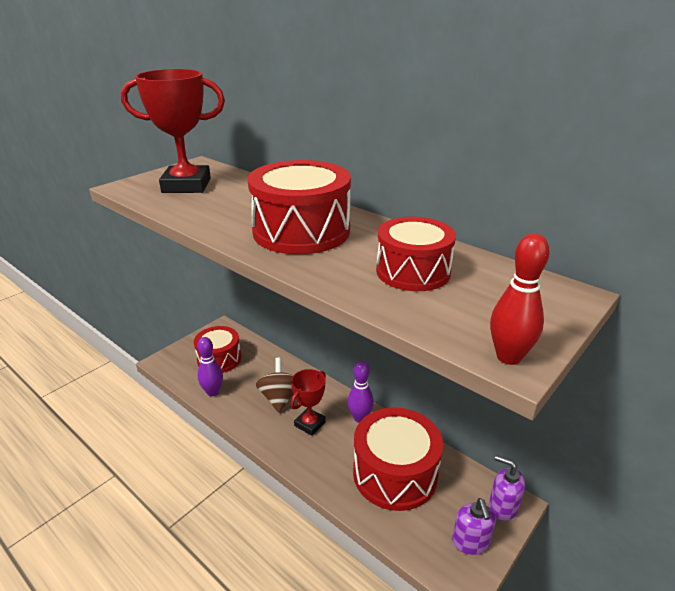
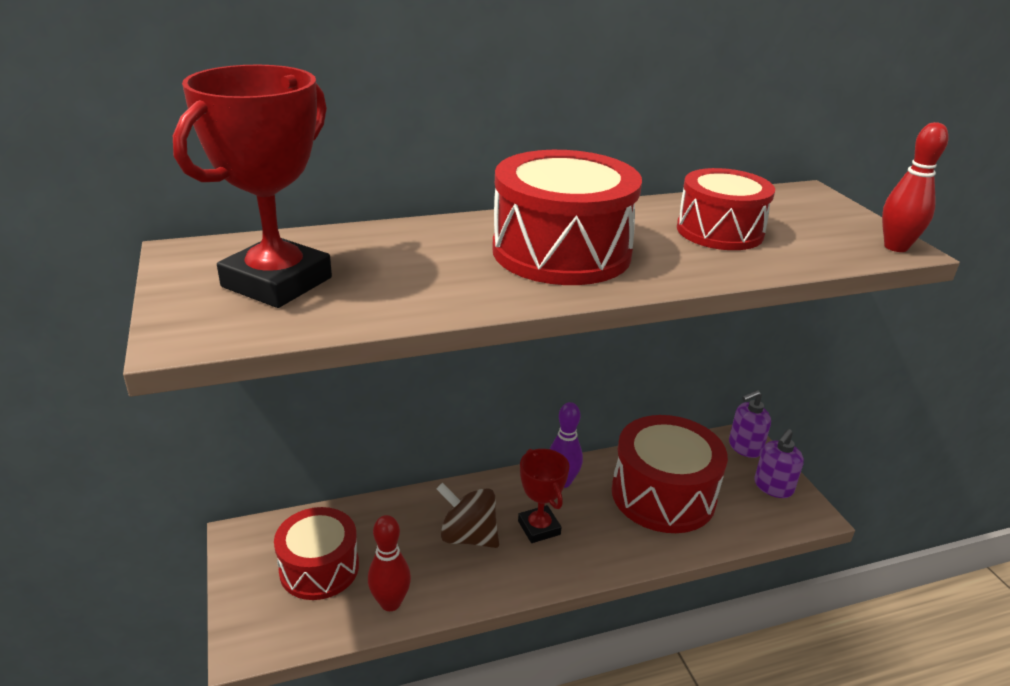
camera: 60 degrees left, 0 degrees up
purple bowling pin [197,337,223,396] -> red bowling pin [368,515,411,611]
purple soap dispenser [452,498,496,555] -> purple soap dispenser turned 105 degrees clockwise [754,429,804,498]

